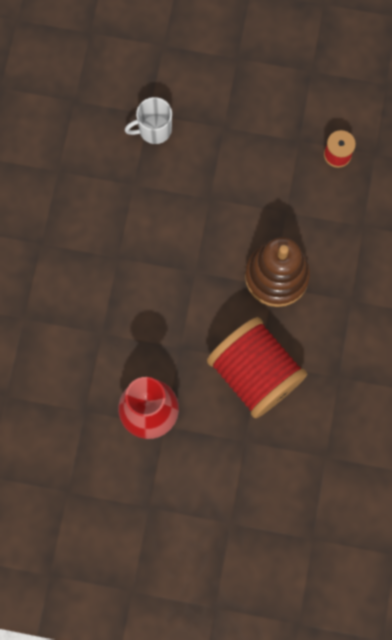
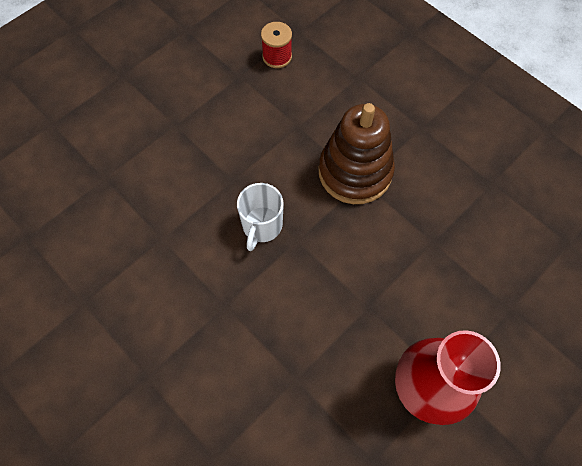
camera: 55 degrees left, 10 degrees down
white mug [125,97,172,144] -> white mug moved to [237,183,283,251]
red spool [207,317,307,418] -> none

